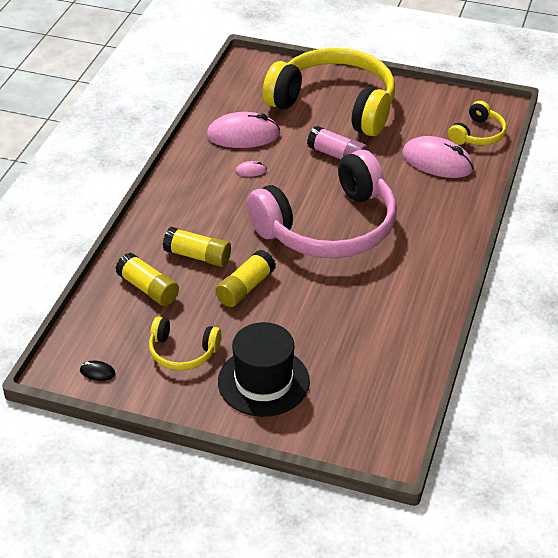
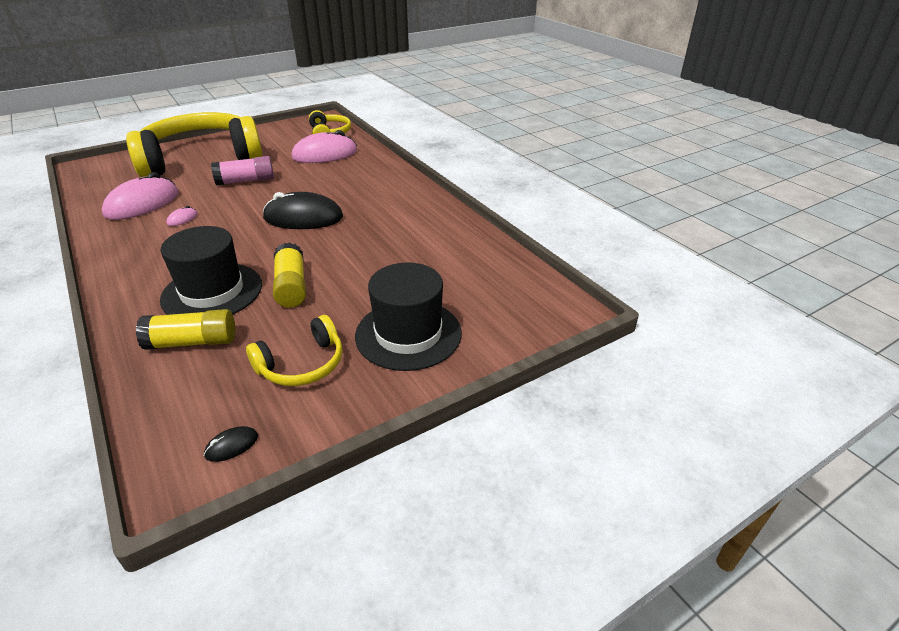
camera: 50 degrees left, 5 degrees down
yellow glue stick [163,227,231,267] -> black hat [160,226,262,315]
pink headphones [247,150,397,258] -> black mouse [263,192,343,229]

